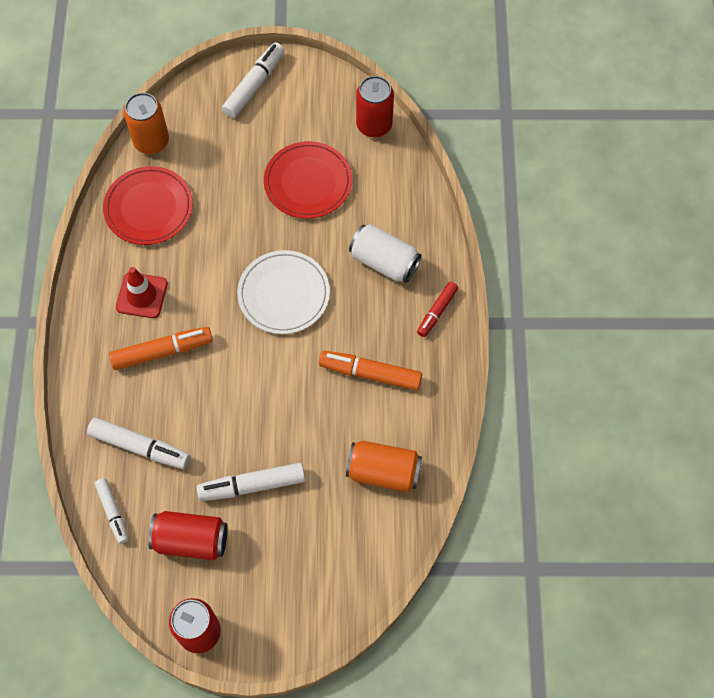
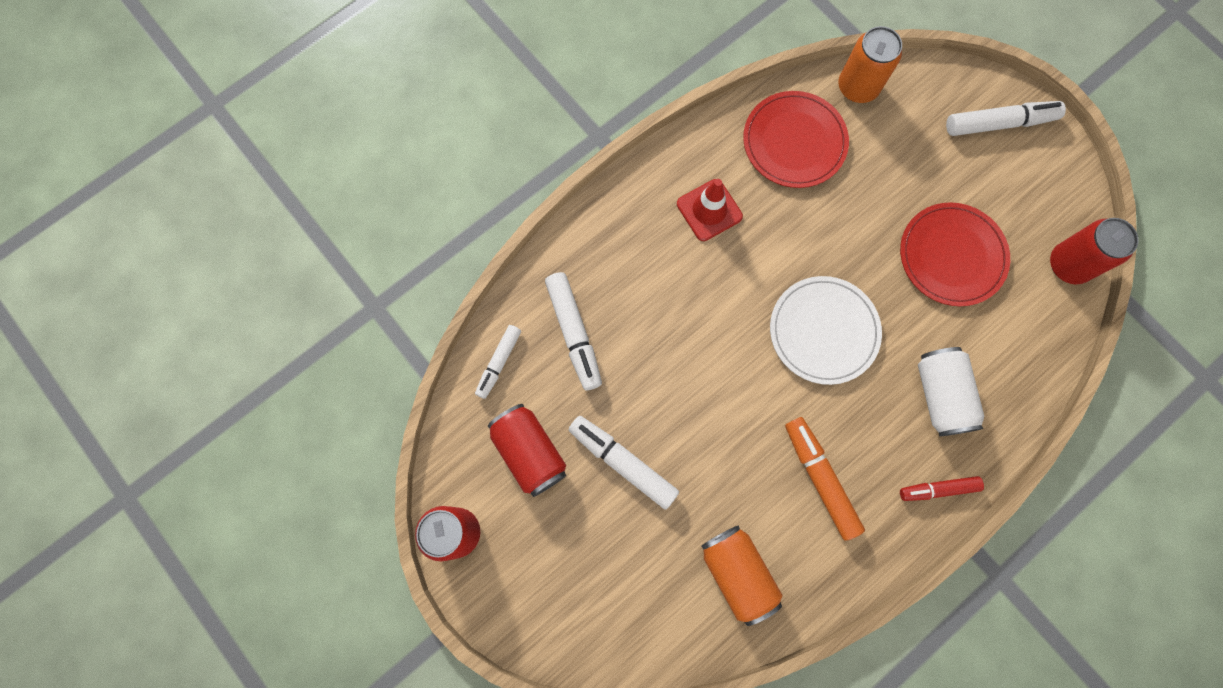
camera: 50 degrees right, 10 degrees up
orange marker [109,327,213,370] -> none

